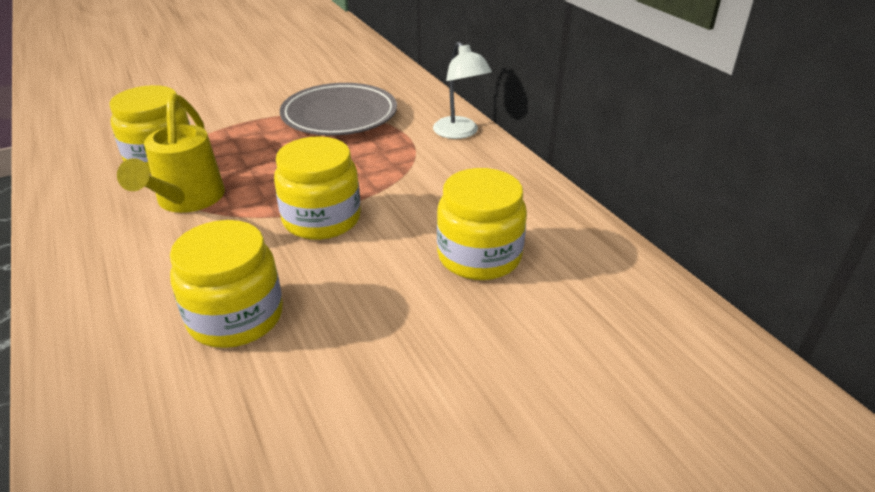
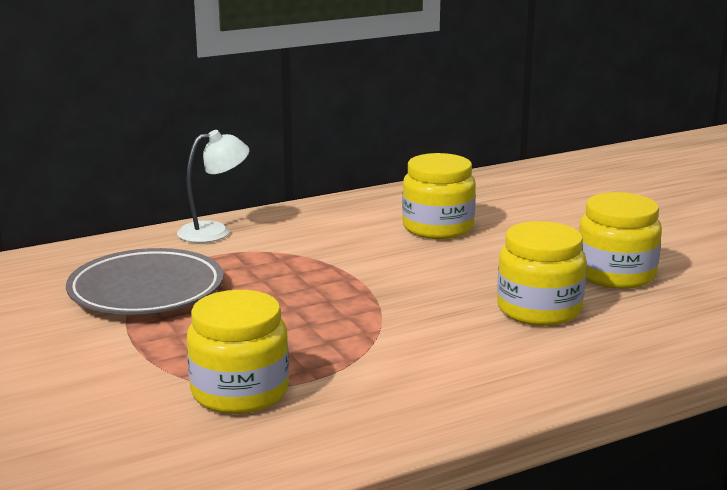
camera: 90 degrees left, 15 degrees down
yellow watering can [117,93,225,213] -> none
yellow jar [274,136,361,240] -> yellow jar moved to [579,192,662,289]

